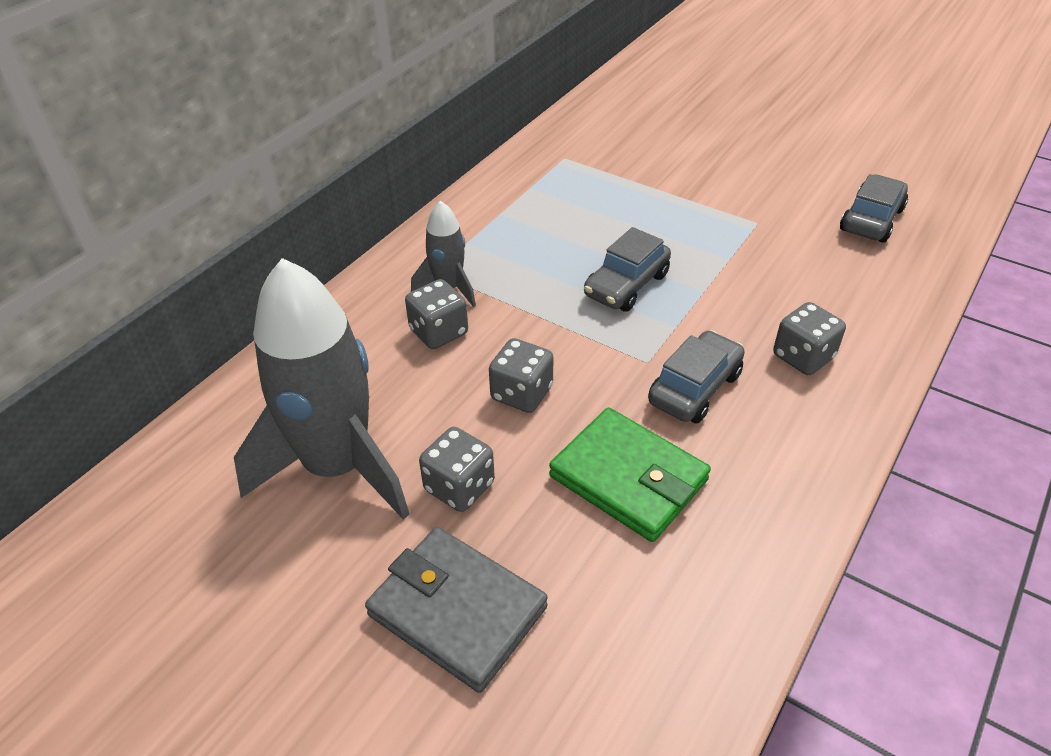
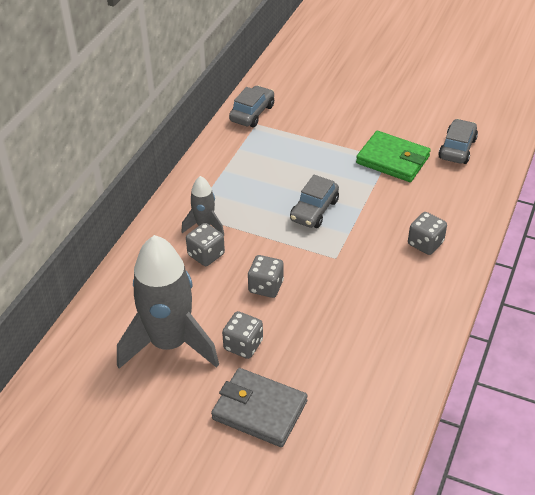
camera: 10 degrees left, 0 degrees up
green wallet [549,407,711,542] -> green wallet moved to [356,131,431,182]
grey car [648,330,745,424] -> grey car moved to [229,86,274,127]

